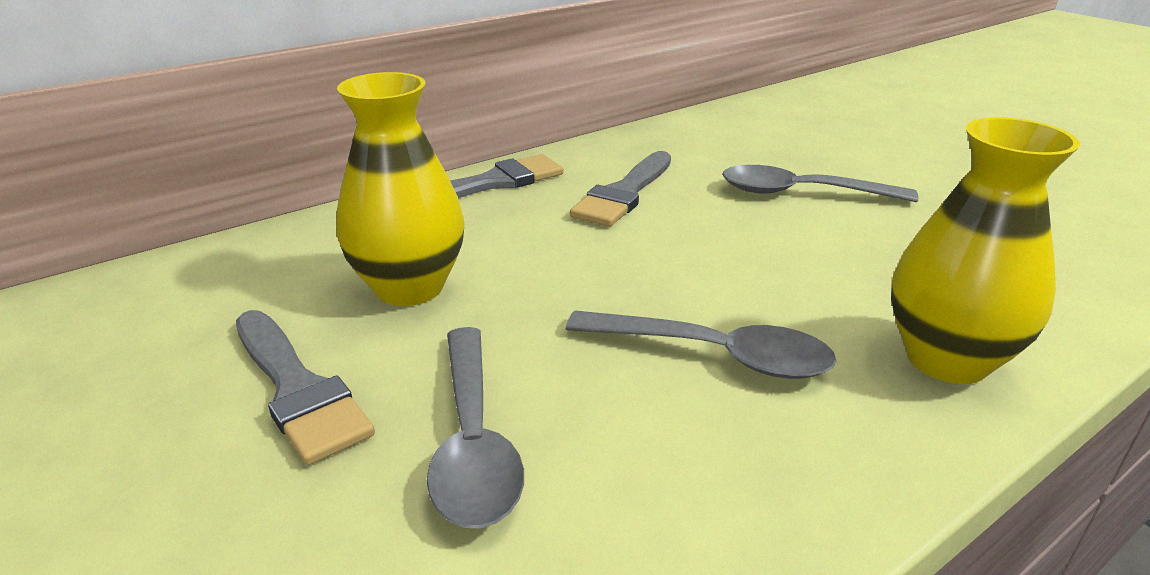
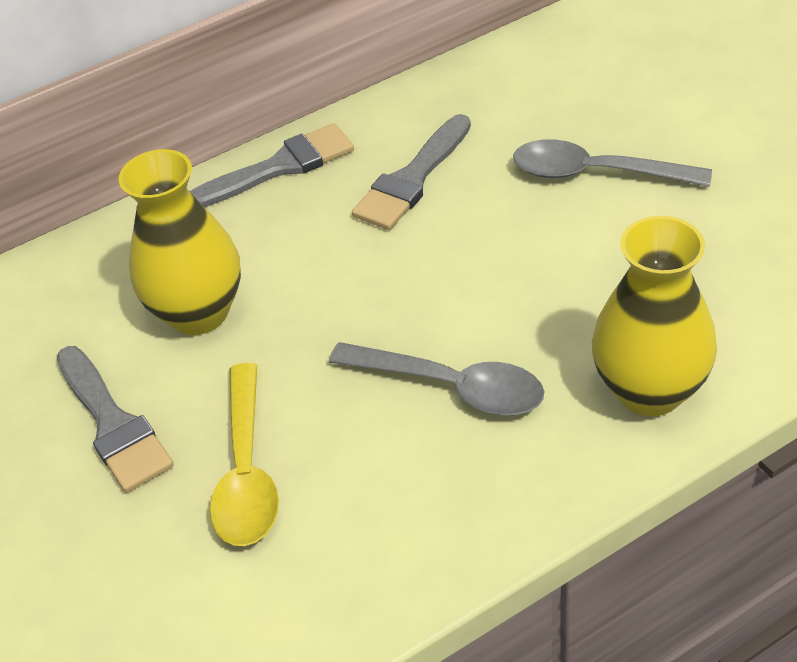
camera: 10 degrees right, 15 degrees up
grey spoon [427,327,524,528] -> yellow spoon [210,363,279,546]

